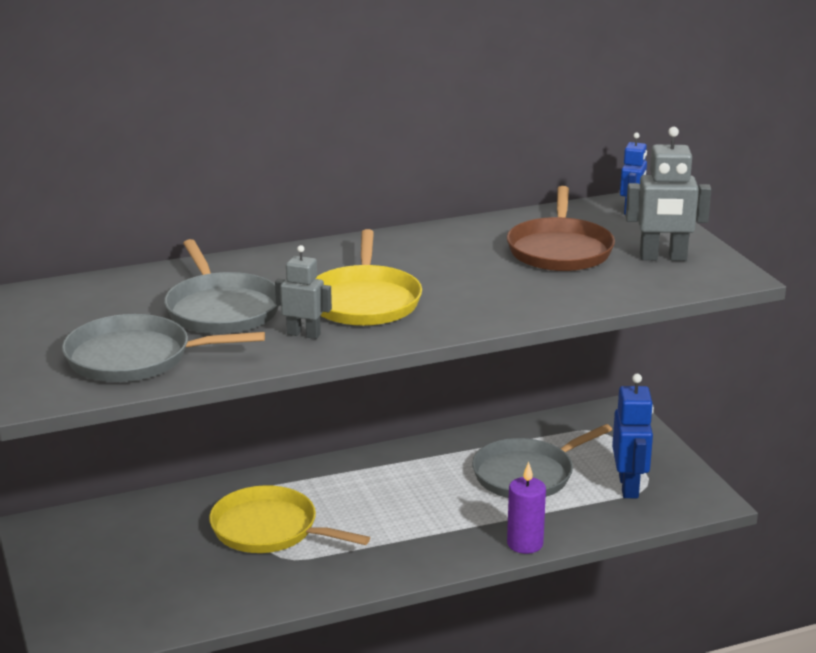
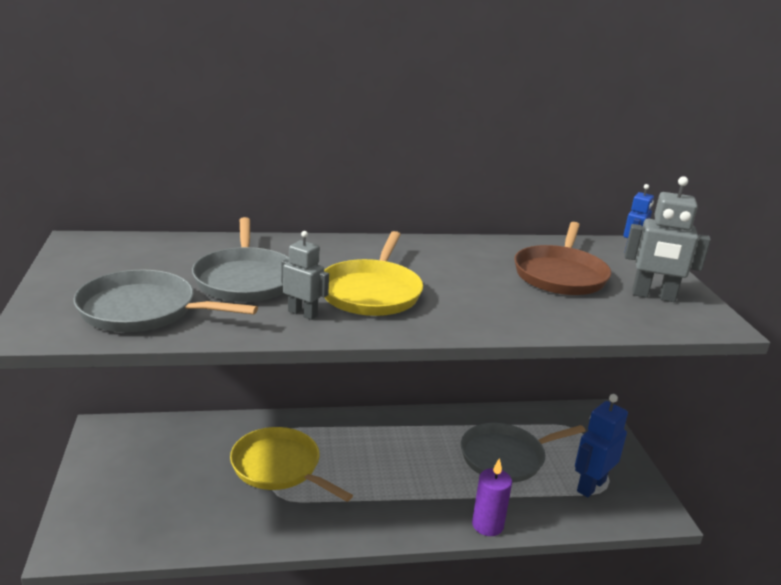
camera: 10 degrees right, 0 degrees up
blue robot [612,374,654,498] -> blue robot turned 150 degrees counterclockwise [575,394,628,497]

